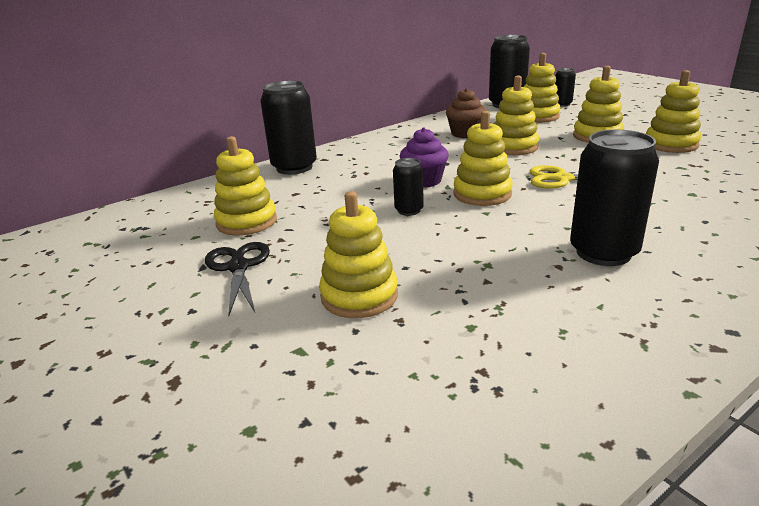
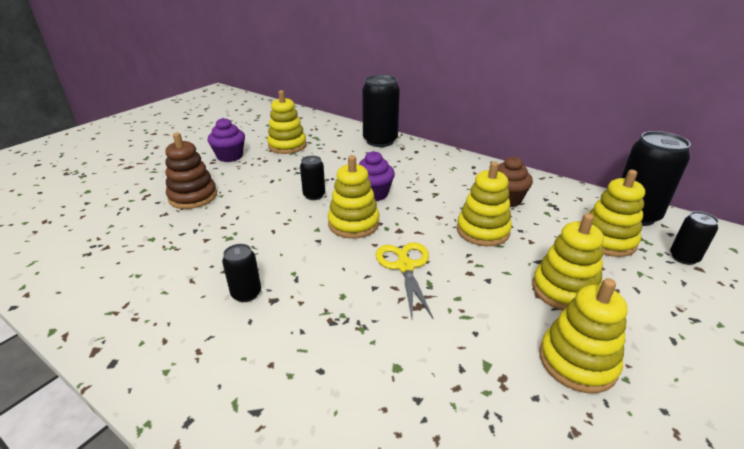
camera: 70 degrees right, 5 degrees up
black scissors [205,242,270,316] -> purple cupcake [208,118,245,162]
yellow stacking toy [319,191,398,318] -> brown stacking toy [165,133,217,209]
black can [570,130,659,266] -> black can [222,244,261,302], size x0.52

